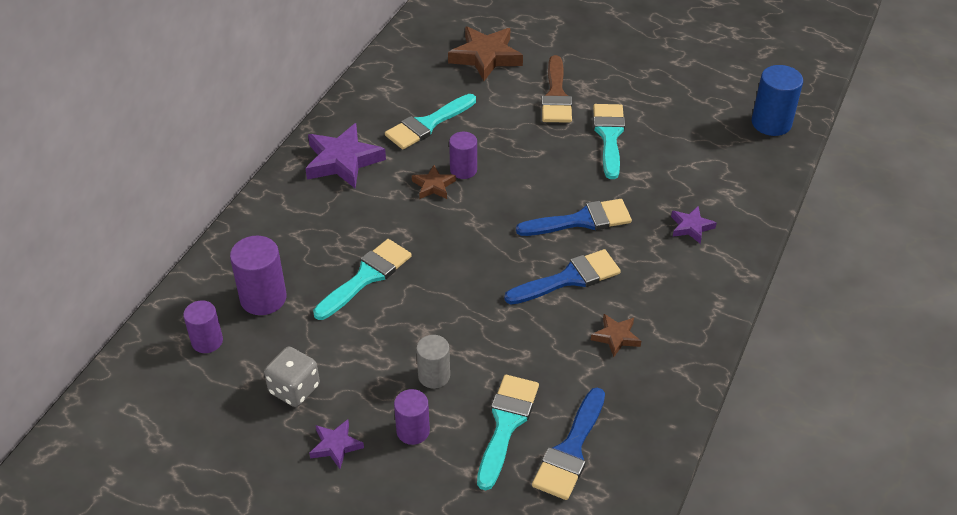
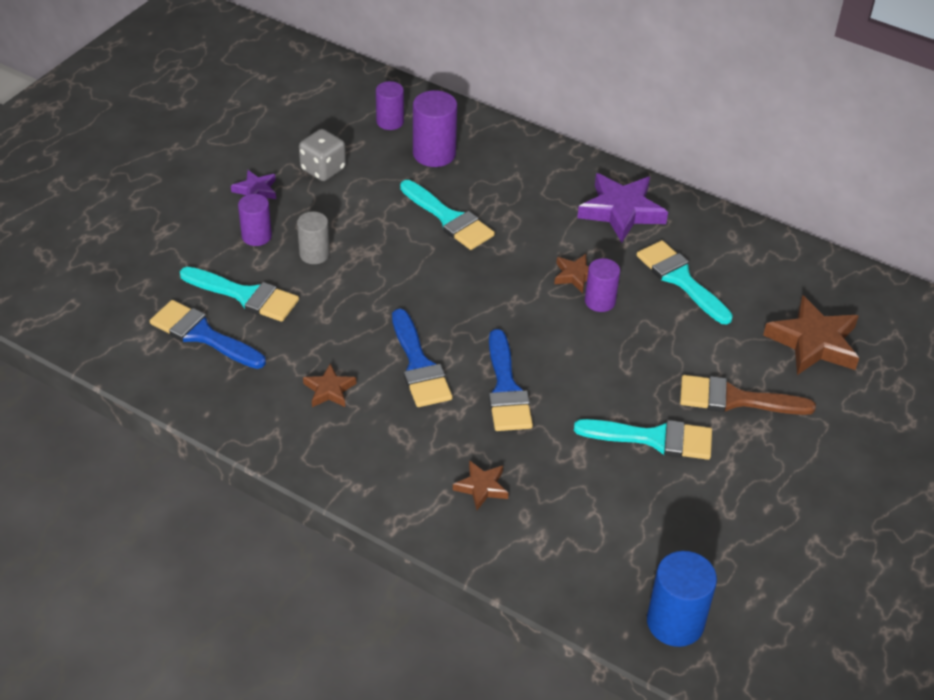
camera: 95 degrees right, 0 degrees up
purple star [671,206,717,244] -> brown star [453,460,509,510]

